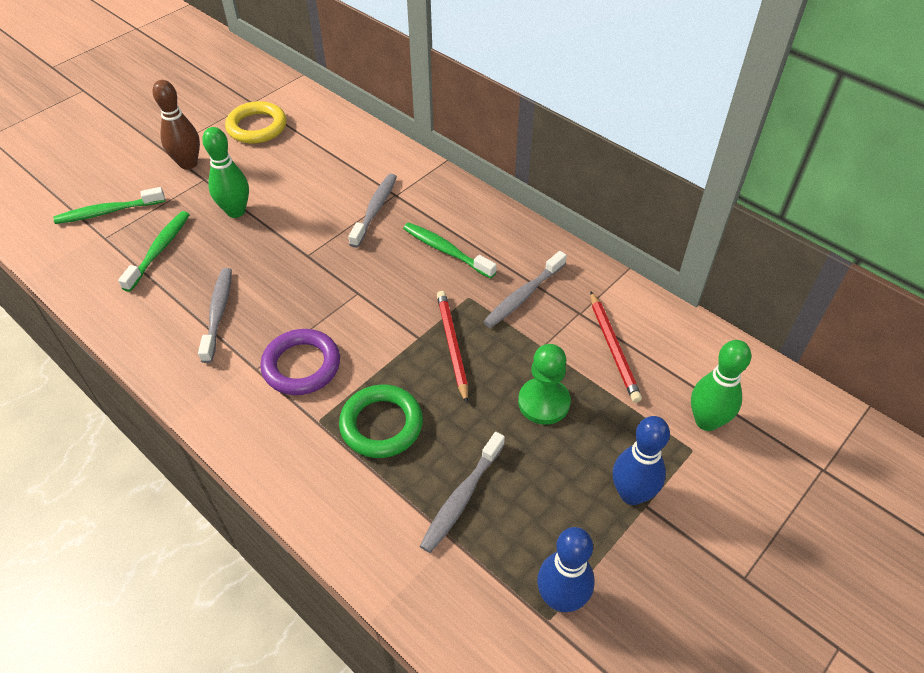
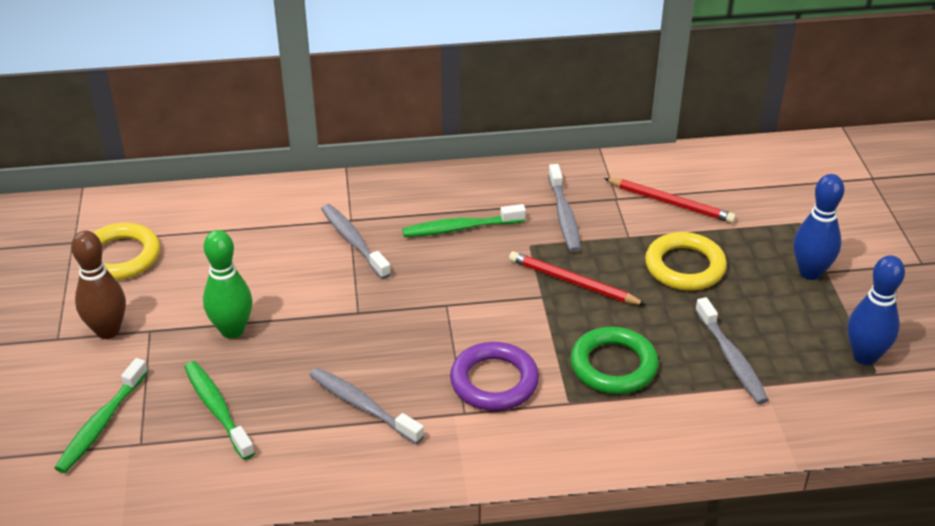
camera: 50 degrees left, 10 degrees down
green pawn [518,344,571,425] -> yellow ring [645,232,727,291]
green bowling pin [691,340,751,431] -> none

